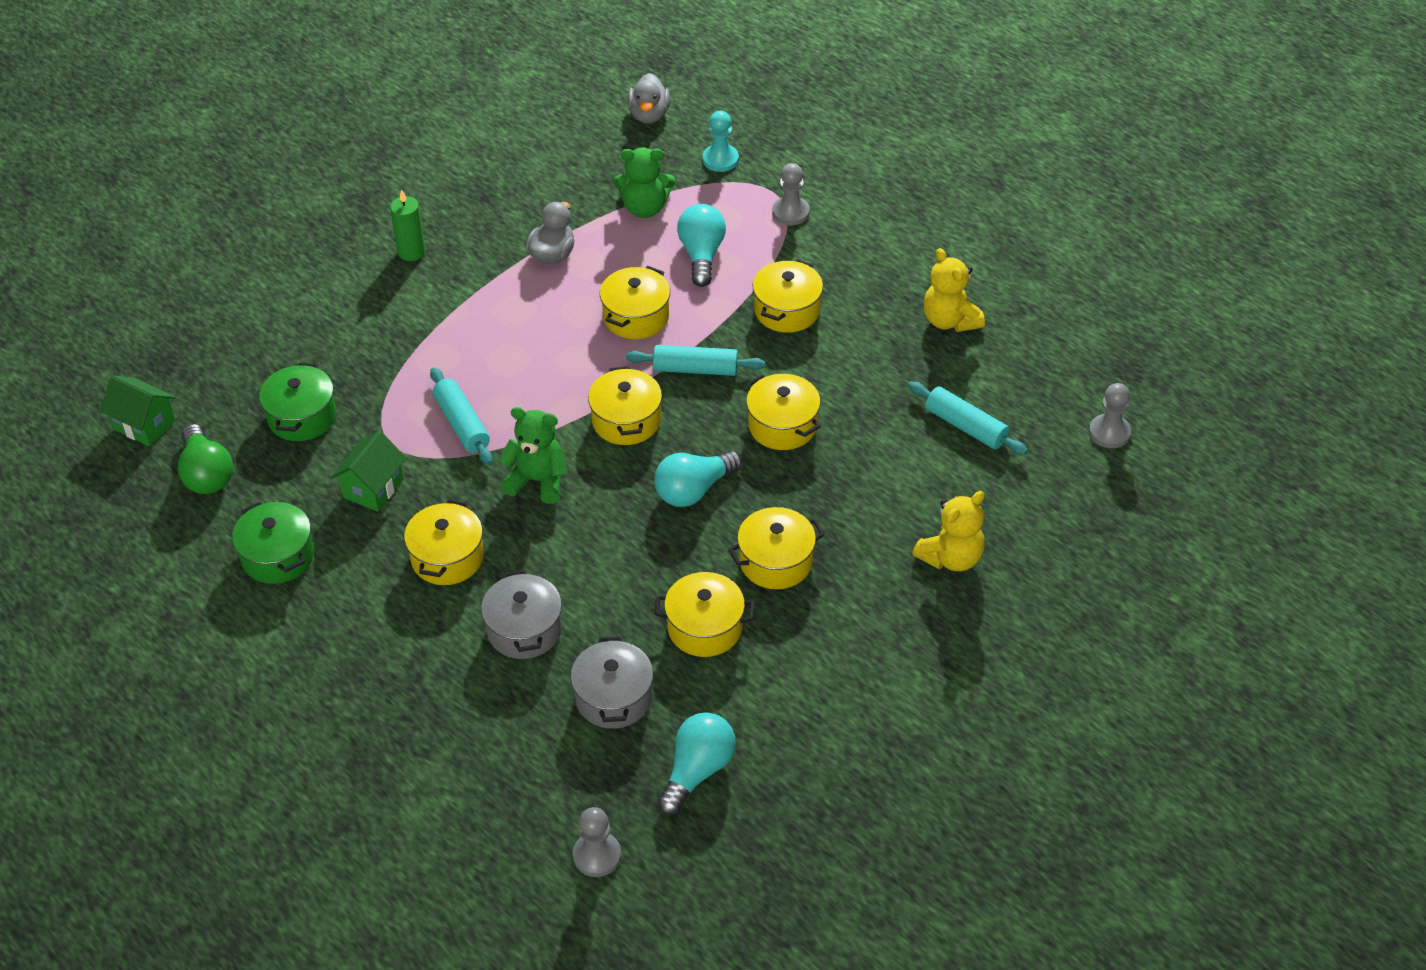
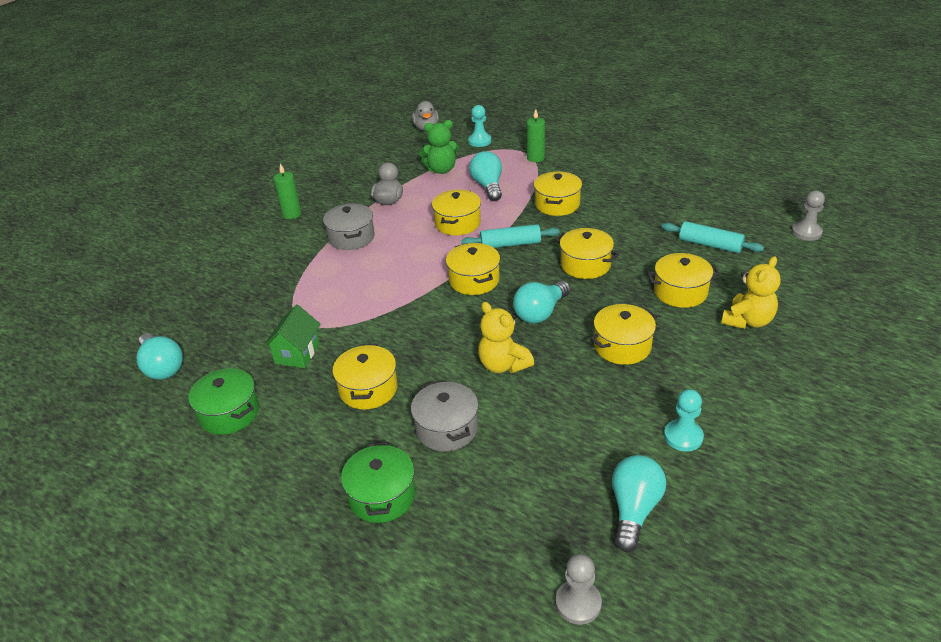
camera: 10 degrees left, 10 degrees down
green house [100,375,176,446] -> none
green light bulb [178,424,233,494] -> turquoise light bulb [137,333,183,380]
green pot [259,363,336,441] -> green pot moved to [341,442,416,523]
turquoise rolling pin [430,368,493,465] -> none
green teddy bear [498,407,567,504] -> none
grey pot [570,636,653,729] -> grey pot moved to [323,203,375,250]
yellow pot [654,572,755,657] -> yellow pot moved to [647,253,720,308]
grey pawn [772,163,810,225] -> green candle [527,109,545,162]
yellow teddy bear [923,248,985,332] -> yellow teddy bear moved to [478,302,534,373]
none -> turquoise pawn [664,389,704,451]

